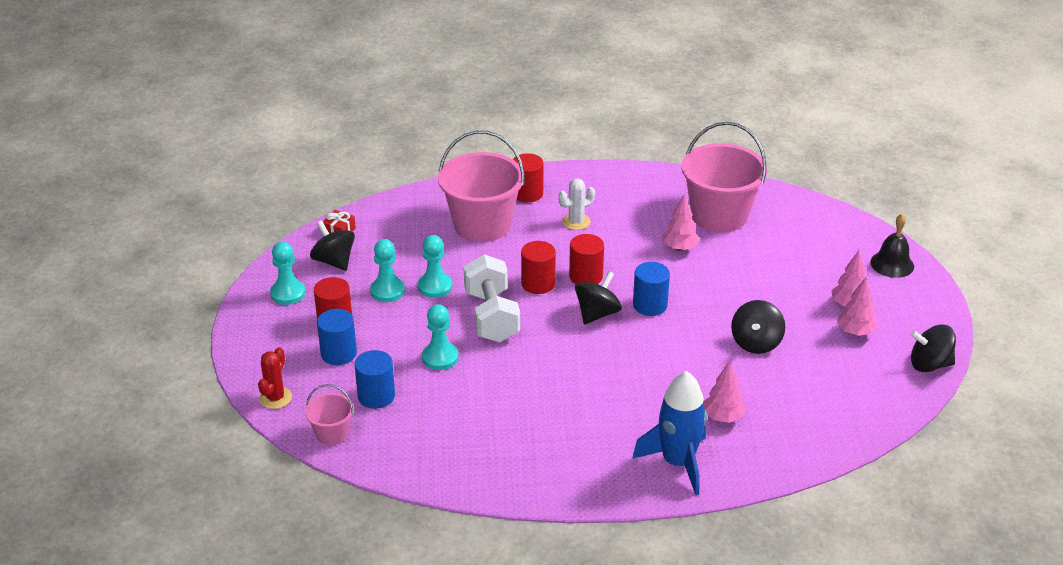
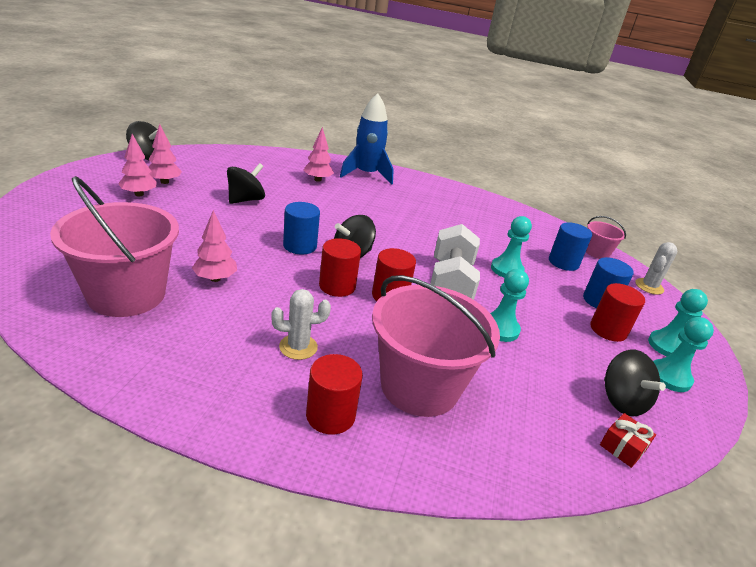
camera: 165 degrees left, 5 degrees down
red cactus [258,347,292,409] -> white cactus [635,242,678,295]
turquoise pawn [370,239,405,302] -> turquoise pawn moved to [648,289,708,357]
black bell [870,214,914,278] -> none

